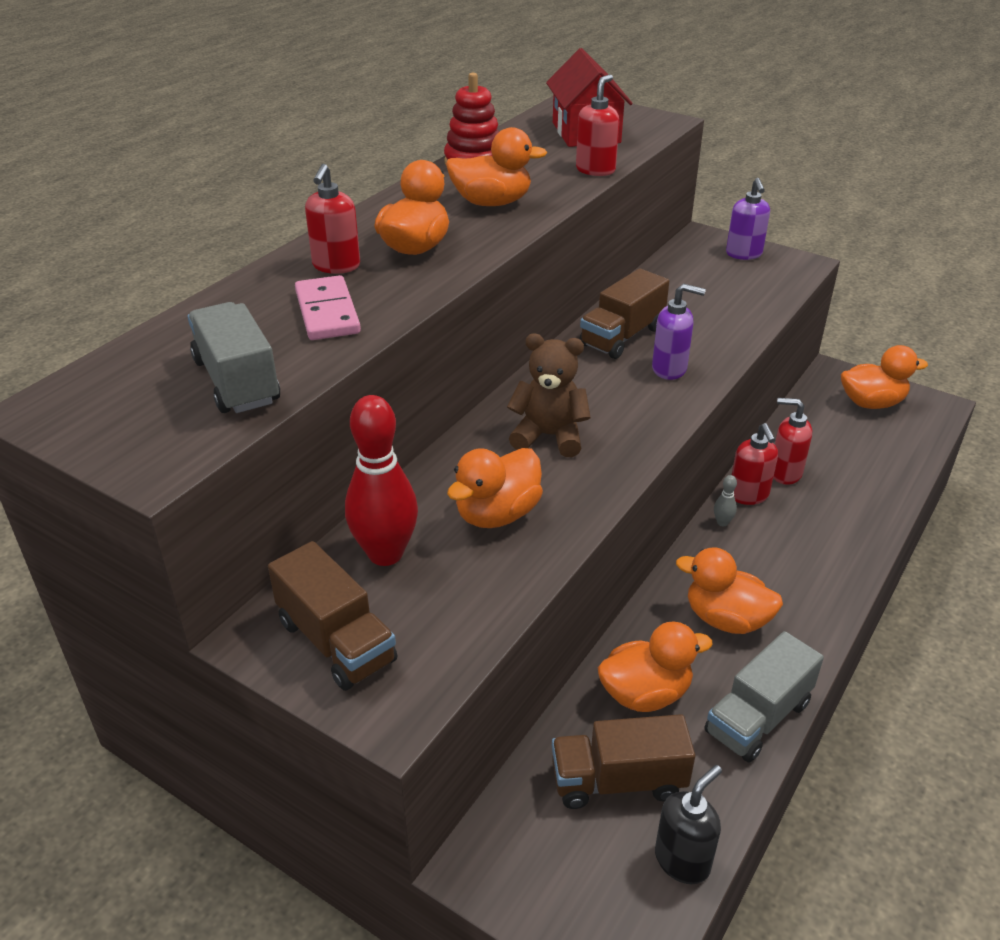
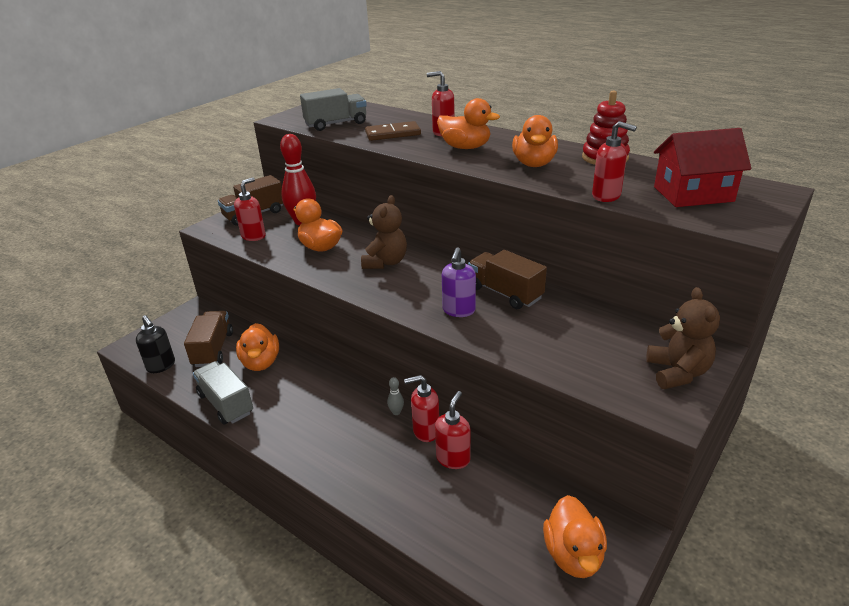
camera: 95 degrees right, 5 degrees down
pink domino [295,275,361,340] -> brown domino [365,121,421,141]
orange duck [676,548,783,634] -> none
purple soap dispenser [726,178,770,260] -> brown teddy bear [646,287,720,389]
none -> red soap dispenser [234,178,266,241]

